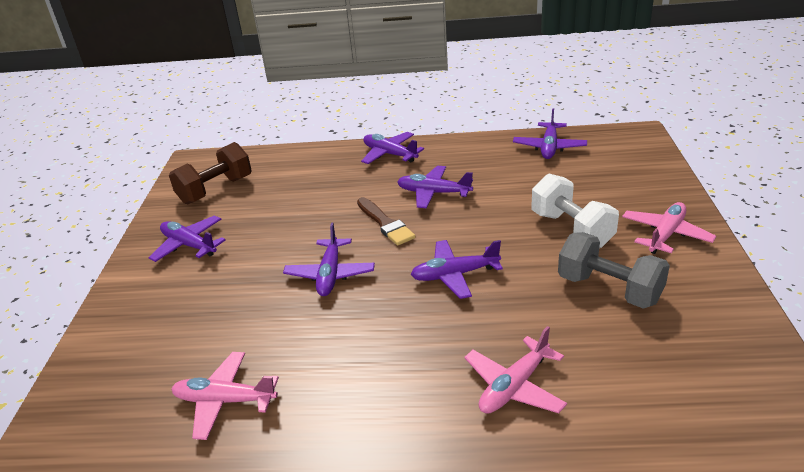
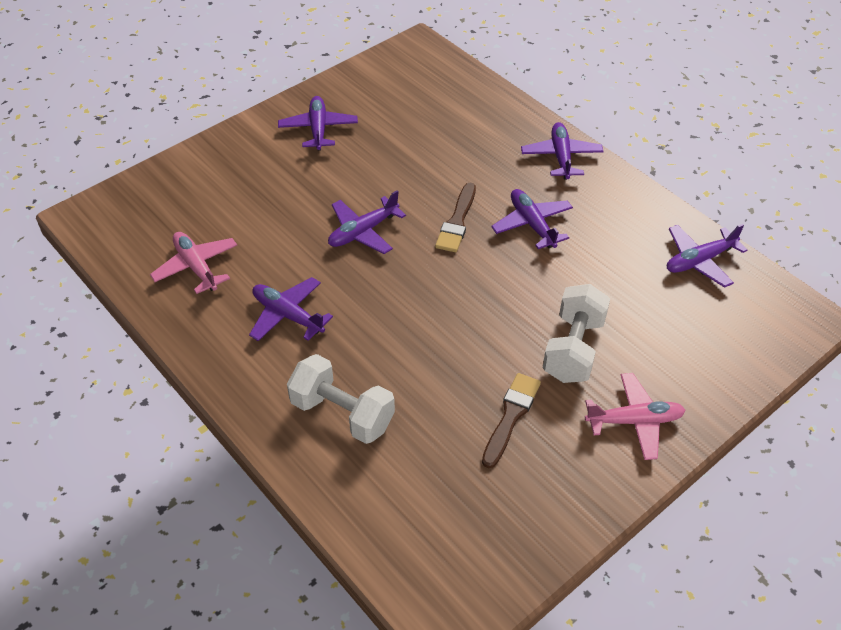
camera: 45 degrees right, 15 degrees up
brown dumbbell [169,142,252,204] -> none
purple plane [411,240,503,299] -> purple plane moved to [249,277,333,341]
pink plane [464,326,567,414] -> white dumbbell [287,354,395,444]
grey dumbbell [558,232,670,308] -> brown brush [482,373,541,468]

